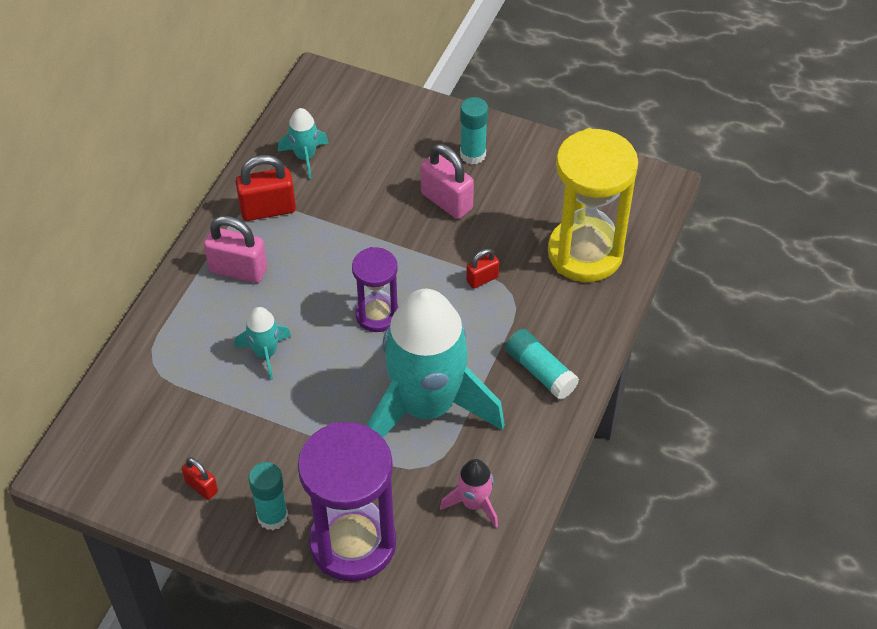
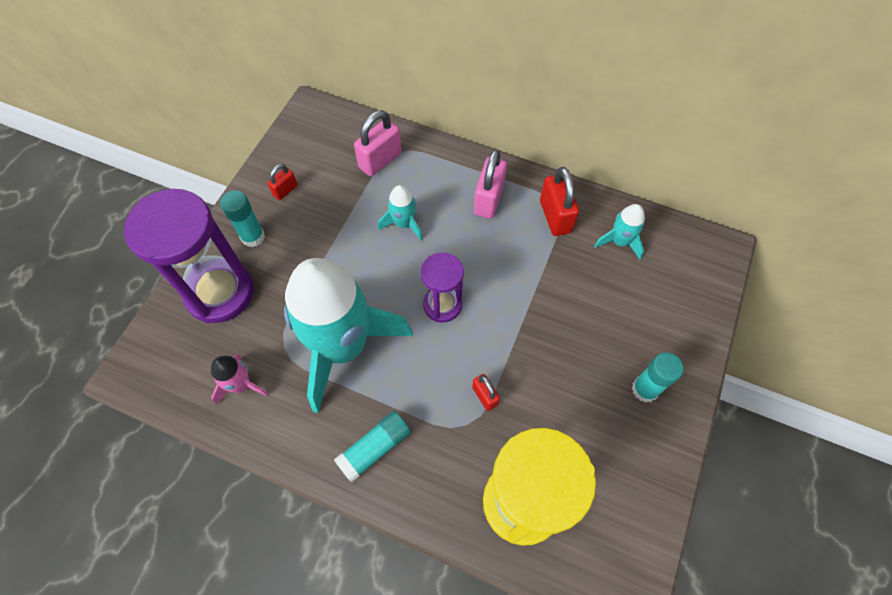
camera: 90 degrees right, 10 degrees up
pink padlock [421,144,474,219] -> pink padlock moved to [354,110,402,176]

